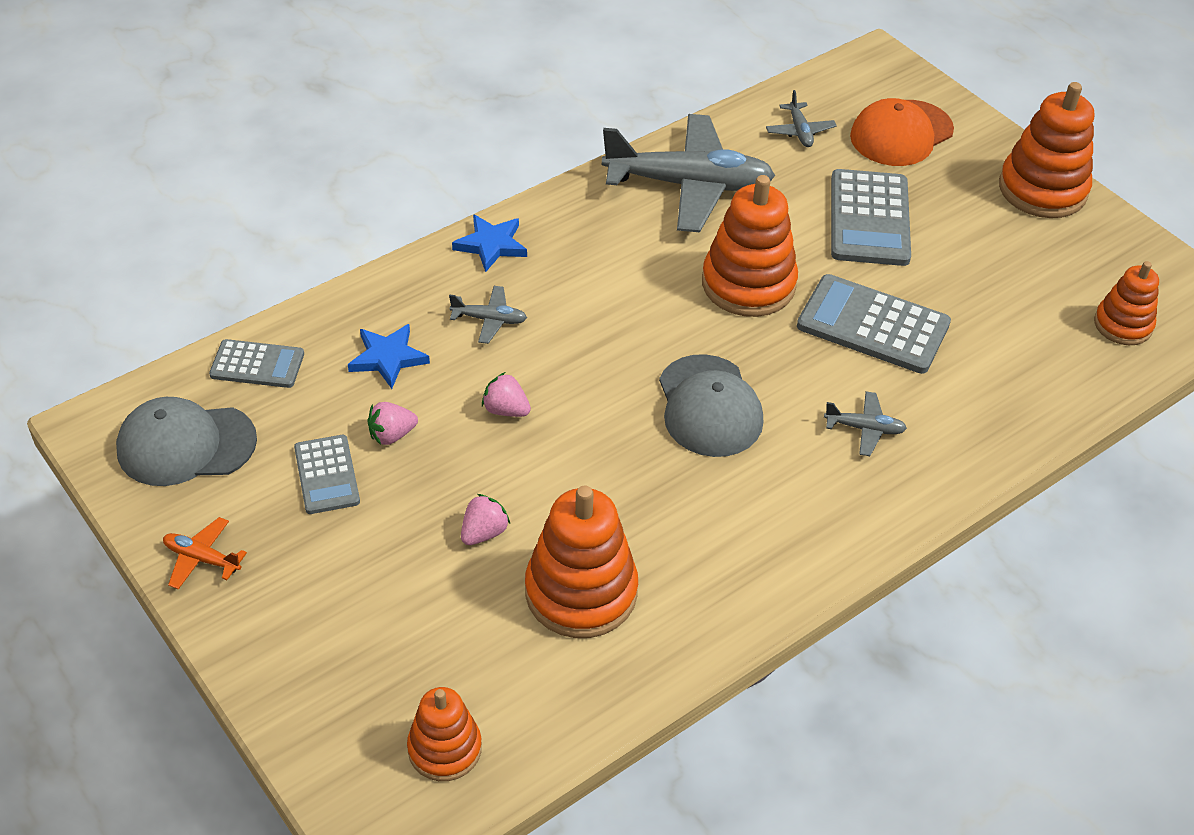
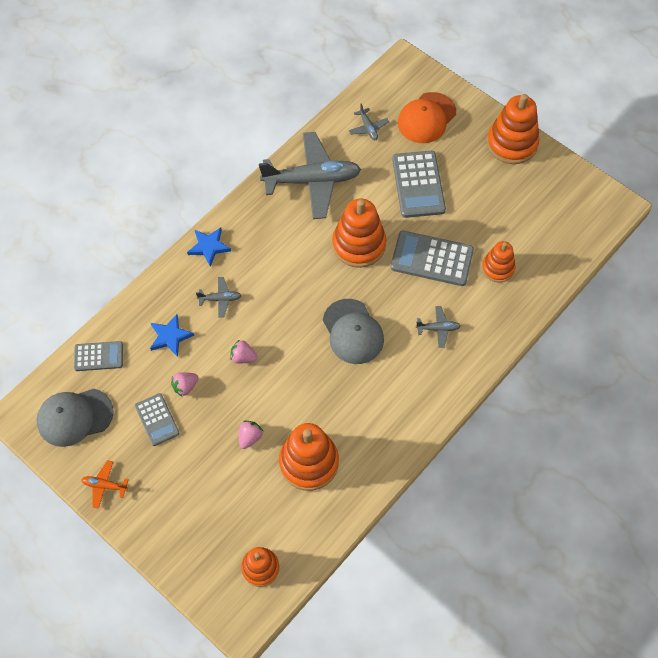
camera: 10 degrees left, 15 degrees up
orange stacking toy [1094,261,1159,345] -> orange stacking toy moved to [482,241,516,282]

